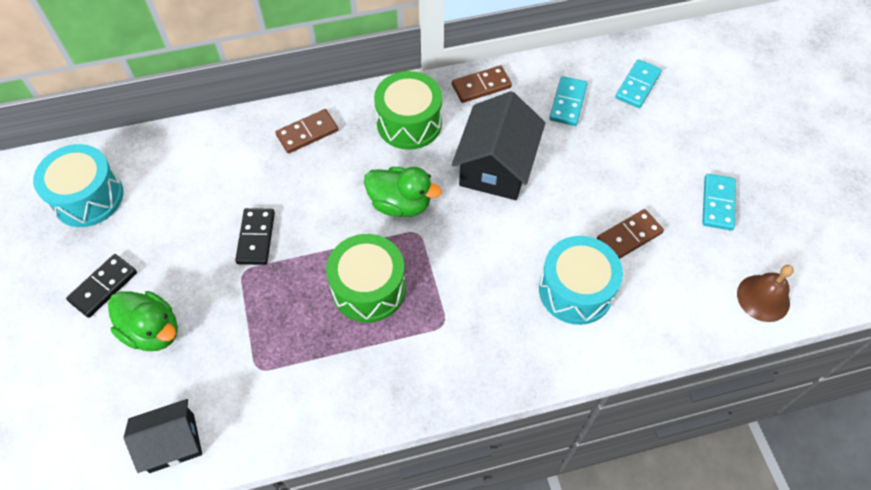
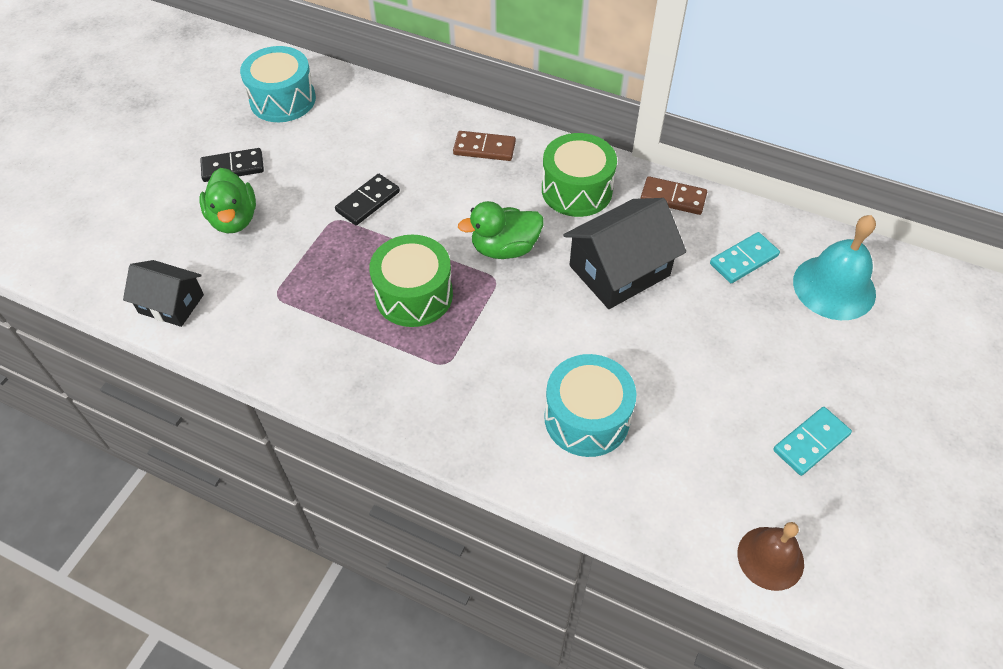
camera: 40 degrees right, 5 degrees down
green duck [364,167,442,217] -> green duck turned 105 degrees clockwise [458,201,543,259]
brown domino [597,209,664,259] -> none
turquoise domino [615,59,662,108] -> turquoise bell [793,215,876,320]

